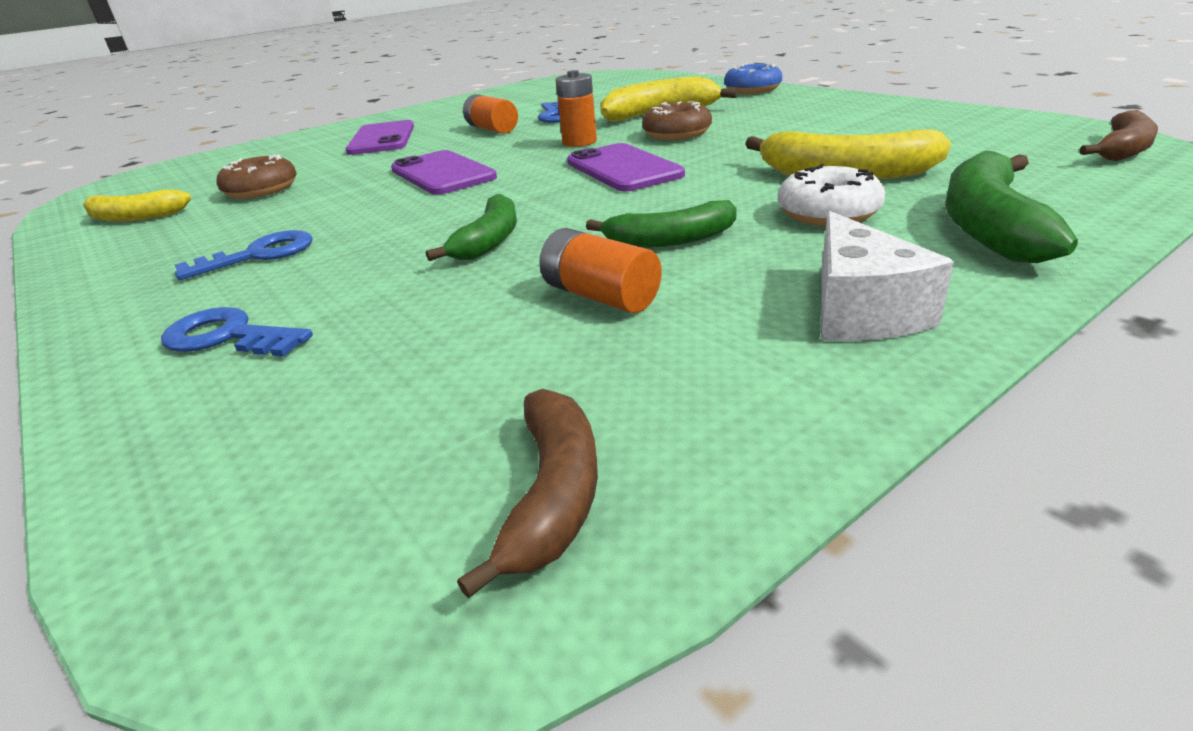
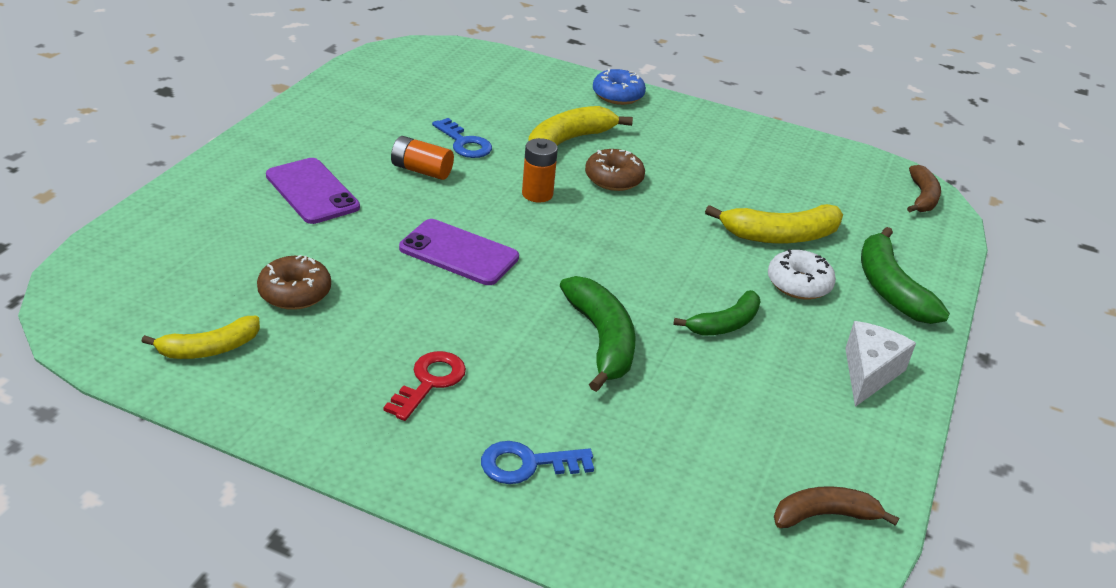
camera: 35 degrees left, 5 degrees up
blue key [175,230,313,280] -> red key [383,351,466,421]
green banana [426,194,517,261] -> green banana [560,276,636,392], size x1.52
brown banana [457,389,598,599] -> brown banana turned 75 degrees counterclockwise [774,486,899,528]
orange battery [539,228,662,313] -> none
purple phone [567,143,685,192] -> none
white cheese [821,211,954,341] -> white cheese turned 120 degrees counterclockwise [845,321,916,407]

